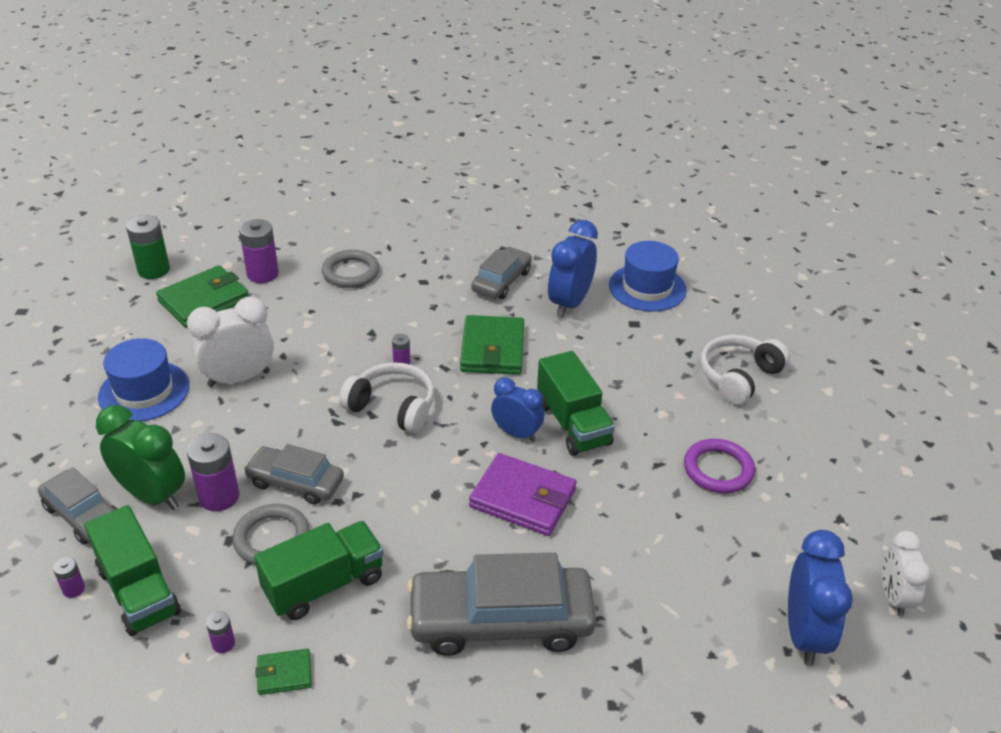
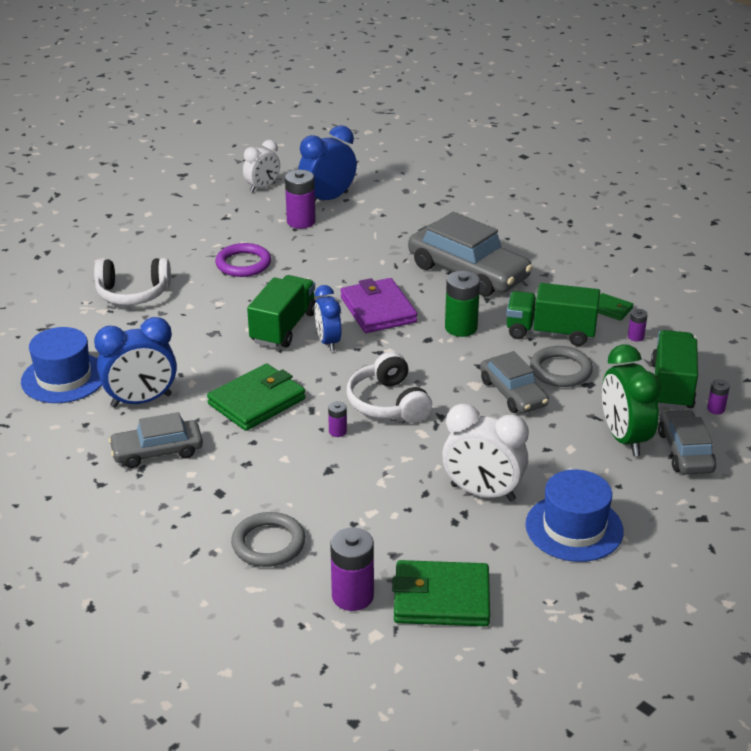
camera: 135 degrees left, 5 degrees down
green battery [126,215,170,279] -> green battery moved to [445,271,480,337]
purple battery [187,433,240,511] -> purple battery moved to [285,170,316,229]

